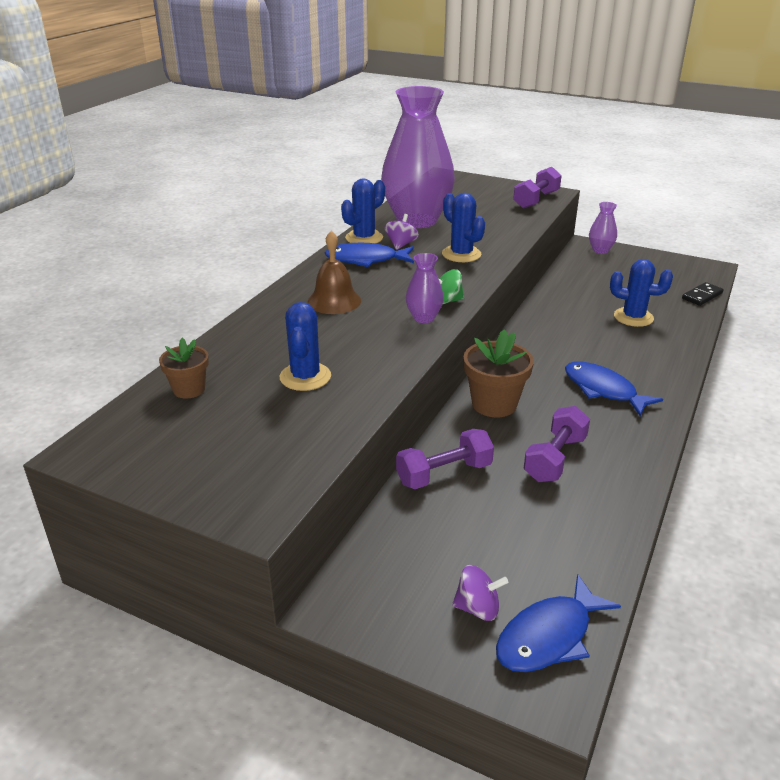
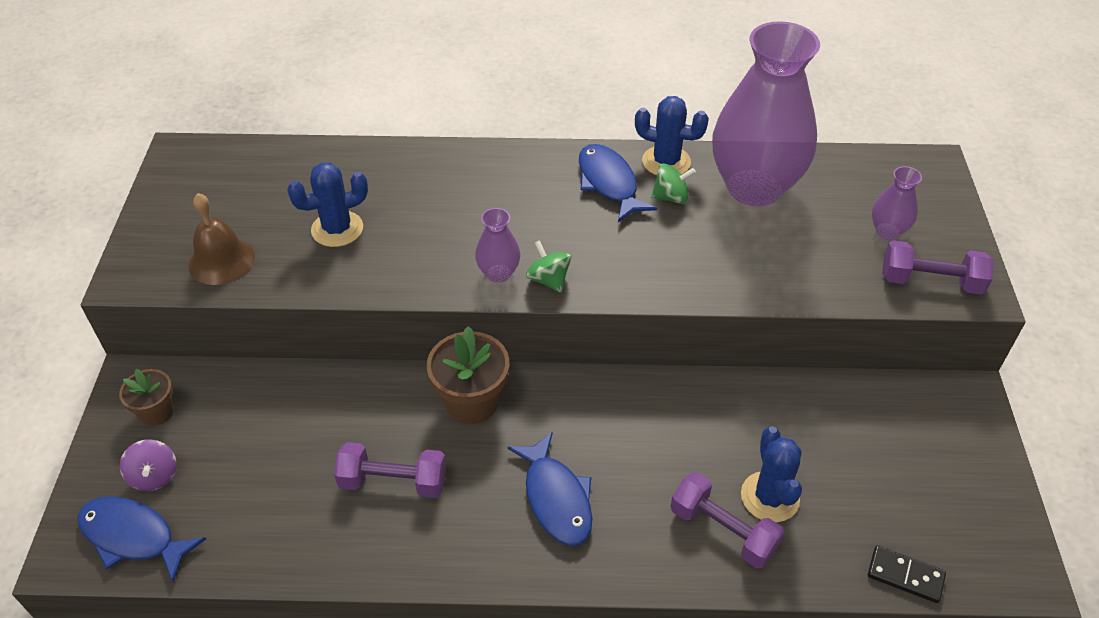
camera: 65 degrees right, 15 degrees up
brown flower pot [159,338,209,399] -> brown flower pot moved to [119,369,174,426]
brown bell [308,230,361,314] -> brown bell moved to [188,193,255,285]
purple spinning top [384,214,419,250] -> green spinning top [651,163,696,204]
purple dumbbell [396,429,494,489] -> purple dumbbell moved to [670,472,784,569]
blue cactus [442,193,485,262] -> none
blue fish [565,361,663,416] -> blue fish turned 135 degrees clockwise [507,432,592,546]
purple vase [589,202,617,254] -> purple vase moved to [872,166,922,240]

